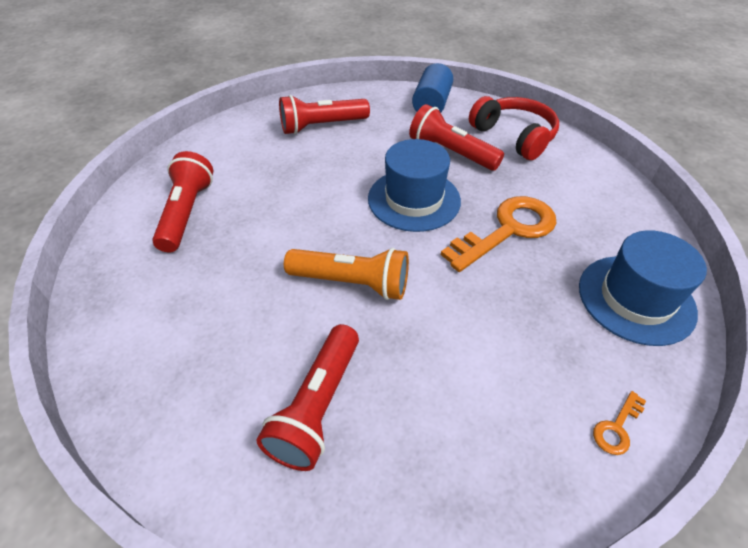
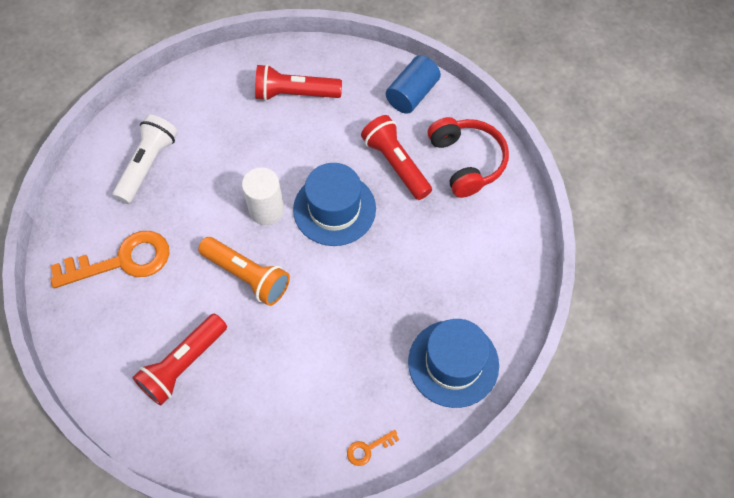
camera: 20 degrees right, 15 degrees up
red flashlight [152,151,213,252] -> white flashlight [113,115,178,204]
orange key [441,196,557,272] -> orange key moved to [50,231,169,288]
none -> white cylinder [242,167,284,225]

